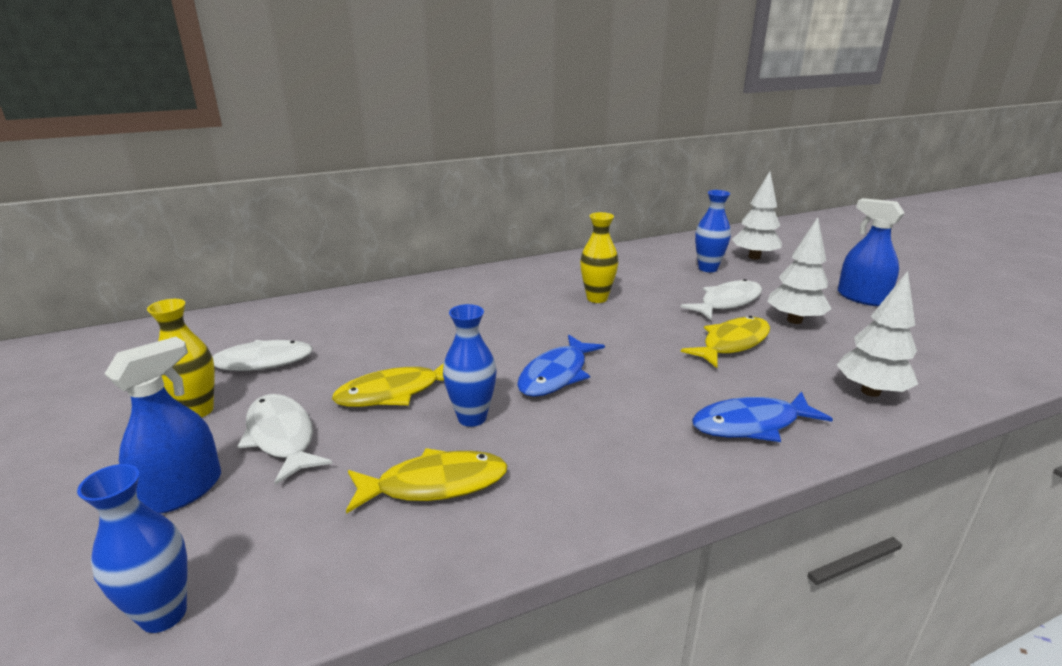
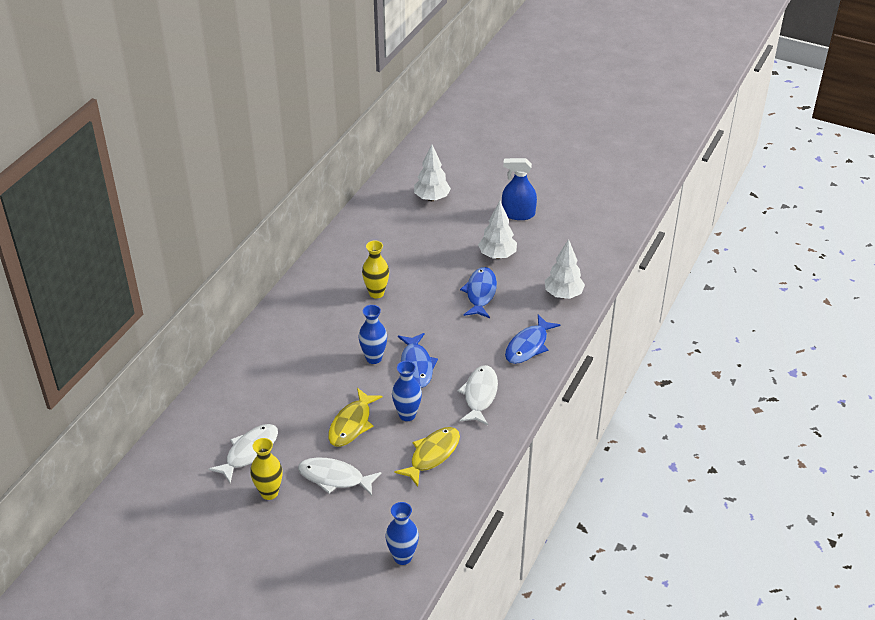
camera: 40 degrees left, 15 degrees up
blue spray bottle [105,337,221,514] -> none
white fish [681,279,762,320] -> white fish moved to [458,365,498,425]
yellow fish [681,316,770,368] -> blue fish [460,267,497,318]
blue vase [695,190,731,272] -> blue vase moved to [359,305,387,364]

